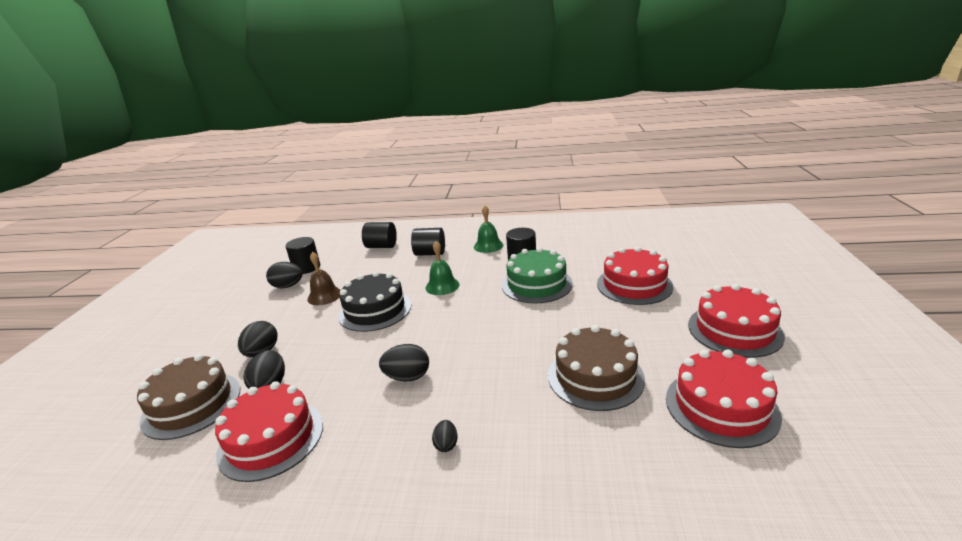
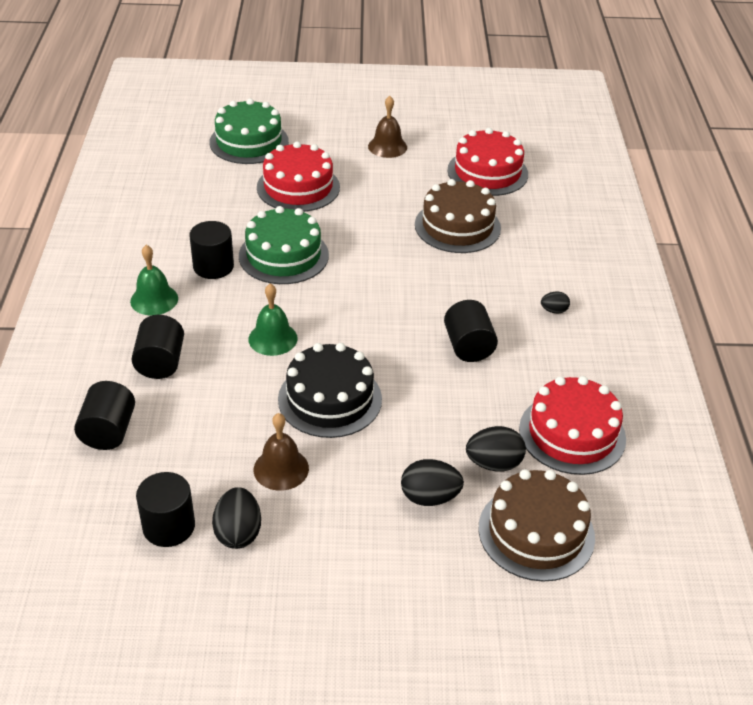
camera: 100 degrees left, 15 degrees up
black egg [379,344,429,381] -> black cylinder [444,300,498,362]
red cake [688,284,785,358] -> brown bell [368,96,407,158]
none -> green cake [209,98,289,164]

